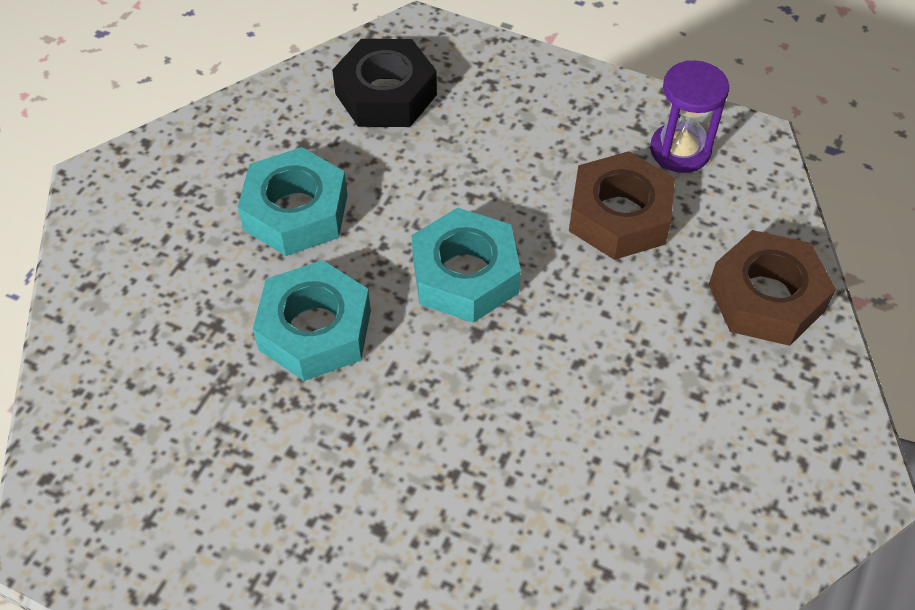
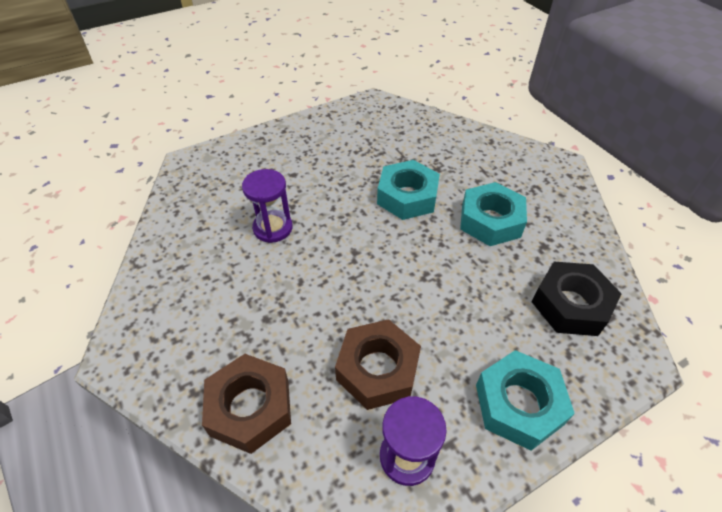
camera: 125 degrees right, 5 degrees down
turquoise nut [412,208,521,323] -> turquoise nut moved to [476,350,575,451]
none -> purple hourglass [242,169,293,243]

